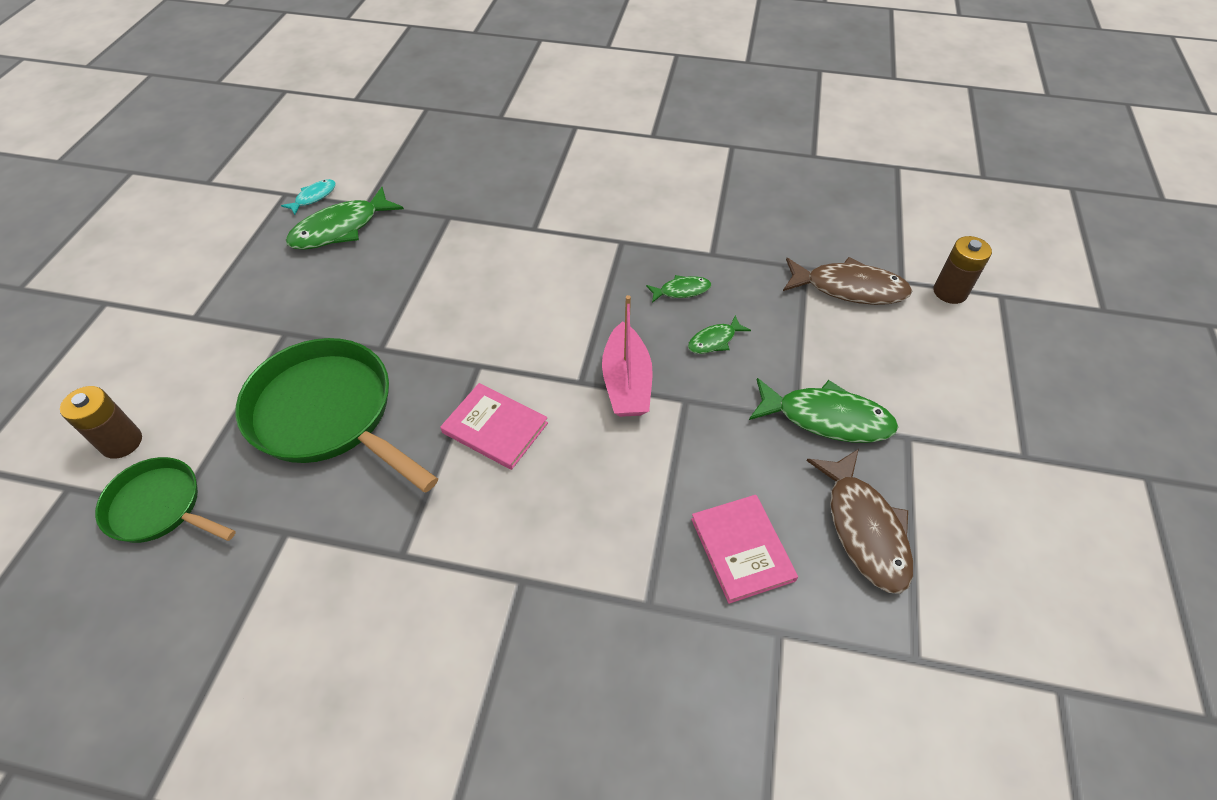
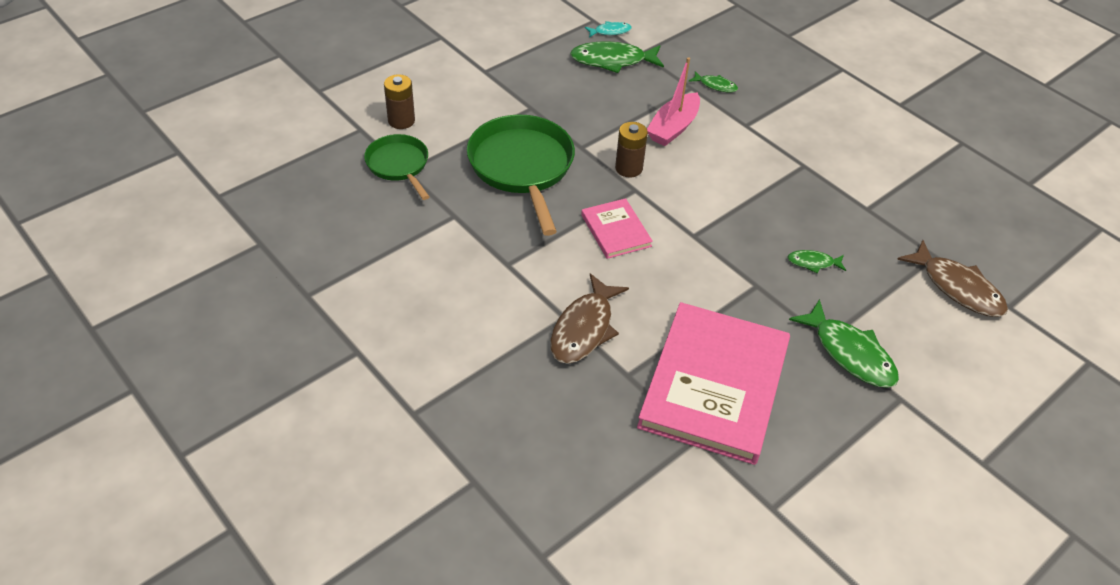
camera: 35 degrees right, 5 degrees down
pink boat [602,295,653,417] -> pink boat moved to [647,57,700,146]
green fish [646,275,711,303] -> green fish moved to [689,71,738,92]
pink book [691,495,798,604] -> pink book [637,302,790,465], size x2.10
brown fish [806,449,913,594] -> brown fish moved to [550,274,629,364]
brown battery [933,236,992,304] -> brown battery moved to [615,122,648,178]

